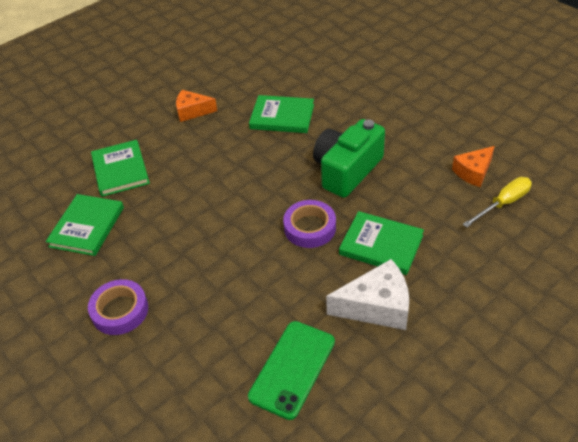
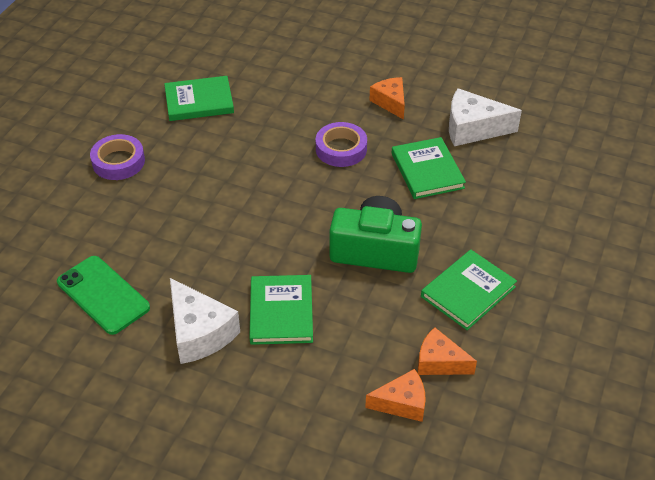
camera: 60 degrees right, 0 degrees up
green book [91,140,150,197] -> green book moved to [421,250,517,330]
green phone [248,321,335,420] -> green phone turned 45 degrees clockwise [57,256,150,335]
purple tape [283,200,336,248] -> purple tape moved to [316,122,367,167]
yellow screwdriver [463,177,532,227] -> orange cheese [365,369,426,422]
none -> white cheese [449,88,522,146]

